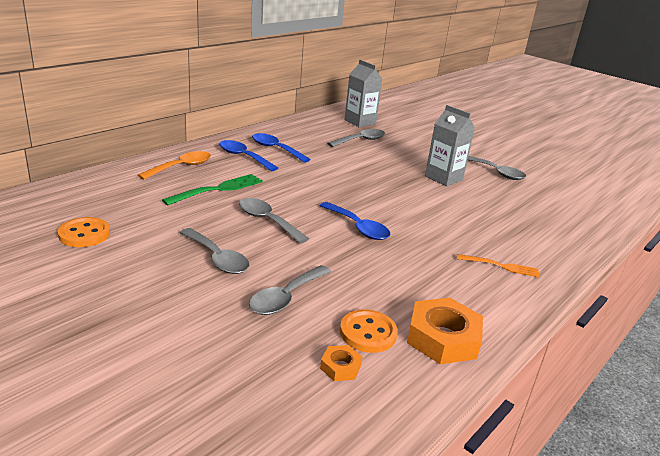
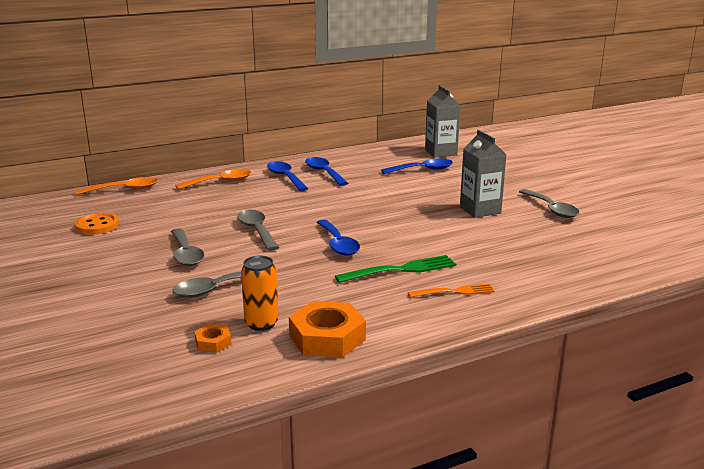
camera: 25 degrees right, 5 degrees down
green fork [162,174,263,206] -> green fork moved to [335,255,456,283]
grey spoon [327,129,385,147] -> blue spoon [381,159,453,174]
orange button [340,309,398,353] -> orange can [241,255,279,331]
orange fork [457,254,539,277] -> orange fork turned 45 degrees counterclockwise [408,284,494,297]
none -> orange spoon [76,177,158,195]

